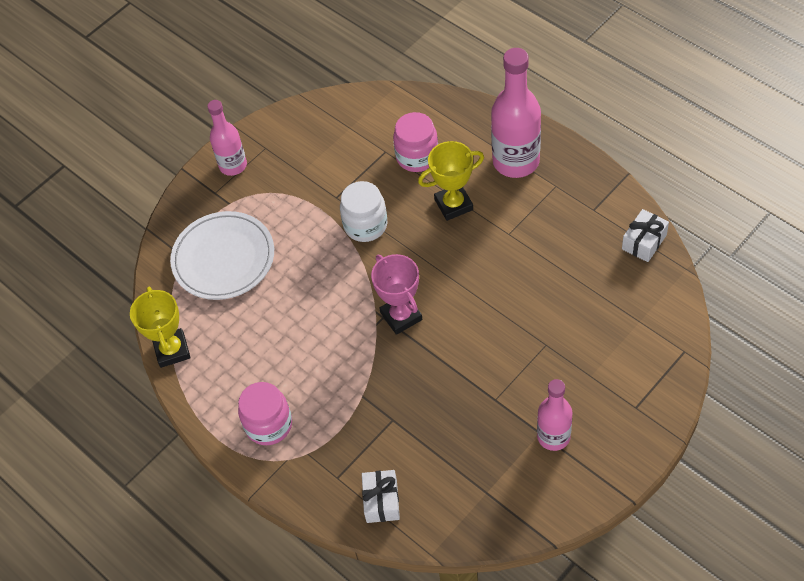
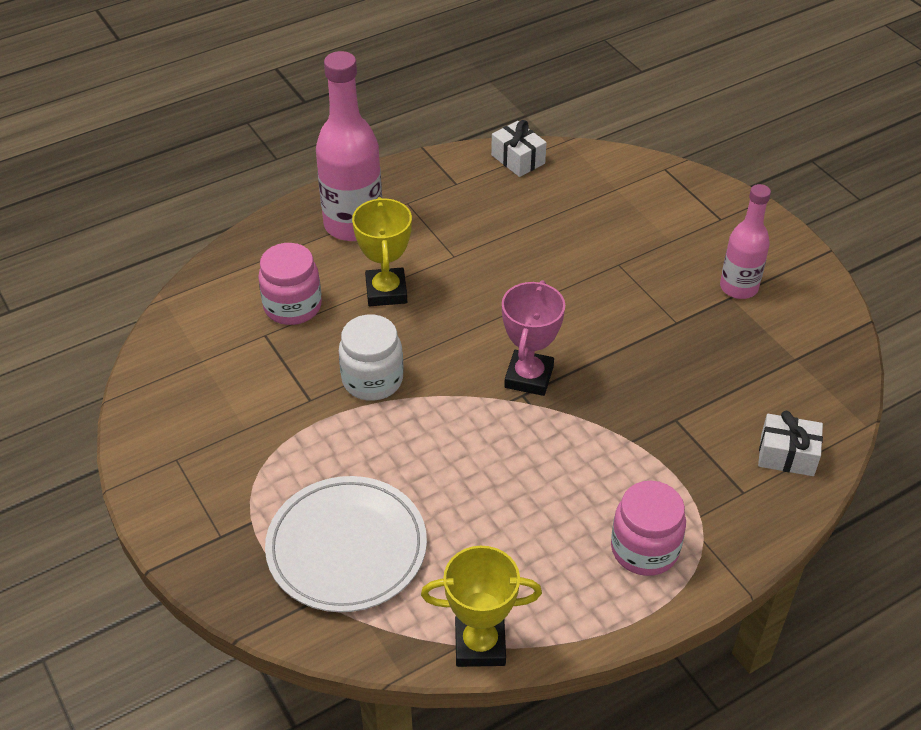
camera: 80 degrees left, 10 degrees down
pink bottle [207,100,247,176] -> none
pink trophy [371,254,422,335] -> pink trophy turned 60 degrees counterclockwise [502,280,565,396]

